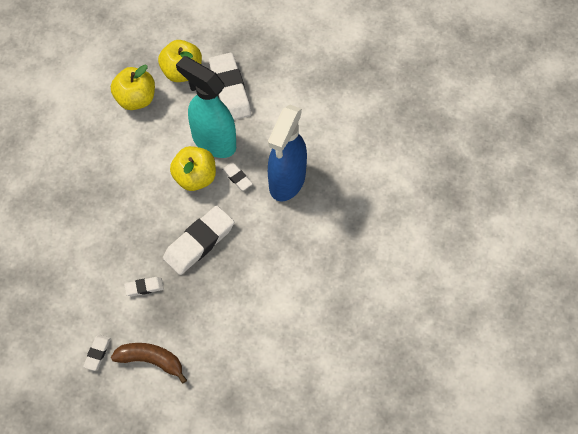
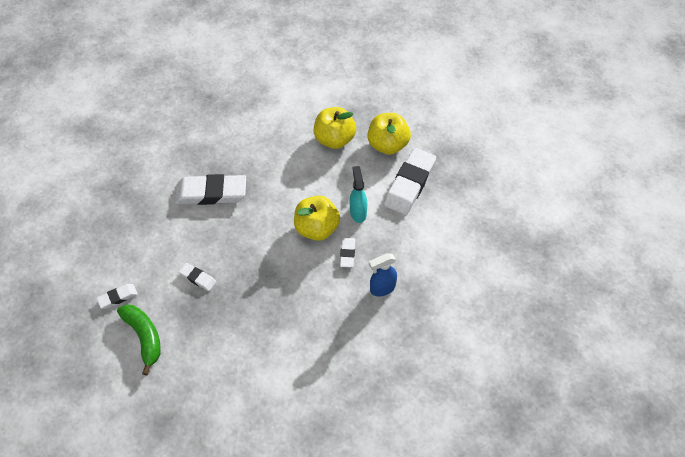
camera: 45 degrees right, 5 degrees down
brown banana [111,343,187,384] -> green banana [117,305,161,375]
white eraser [163,205,234,275] -> white eraser moved to [175,174,246,205]
turquoise spray bottle [176,56,236,158] -> turquoise spray bottle [350,166,367,223], size x0.50
blue spray bottle [268,105,307,202] -> blue spray bottle [369,253,397,296], size x0.50

